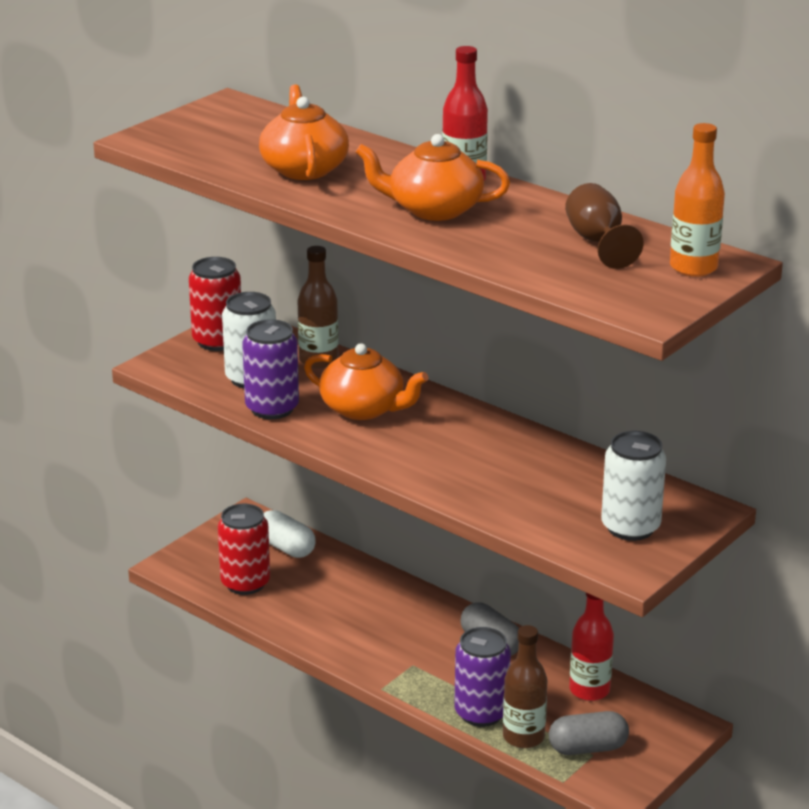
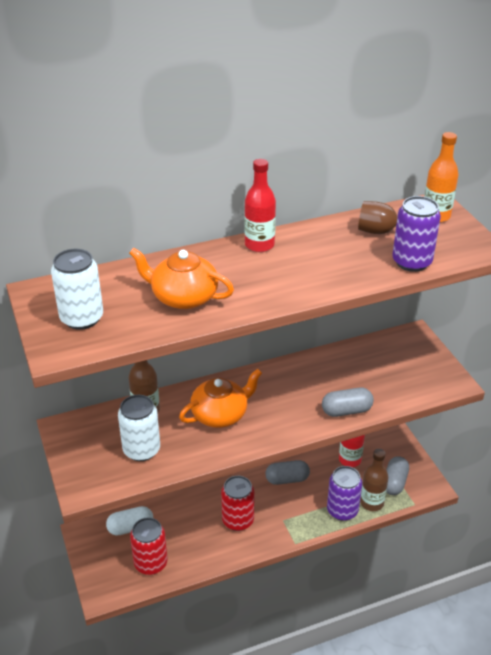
camera: 60 degrees left, 10 degrees up
red can [189,257,241,351] -> red can moved to [221,476,254,531]
purple can [242,319,299,419] -> purple can moved to [392,196,441,272]
orange teapot [355,134,510,221] -> none
white can [601,431,666,541] -> white can moved to [51,248,103,330]
none -> grey capsule [322,388,374,417]

